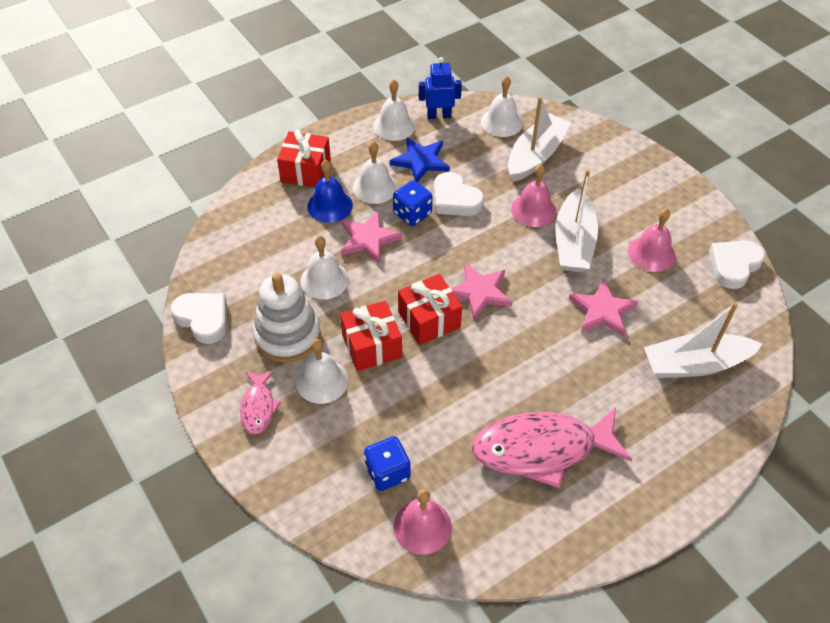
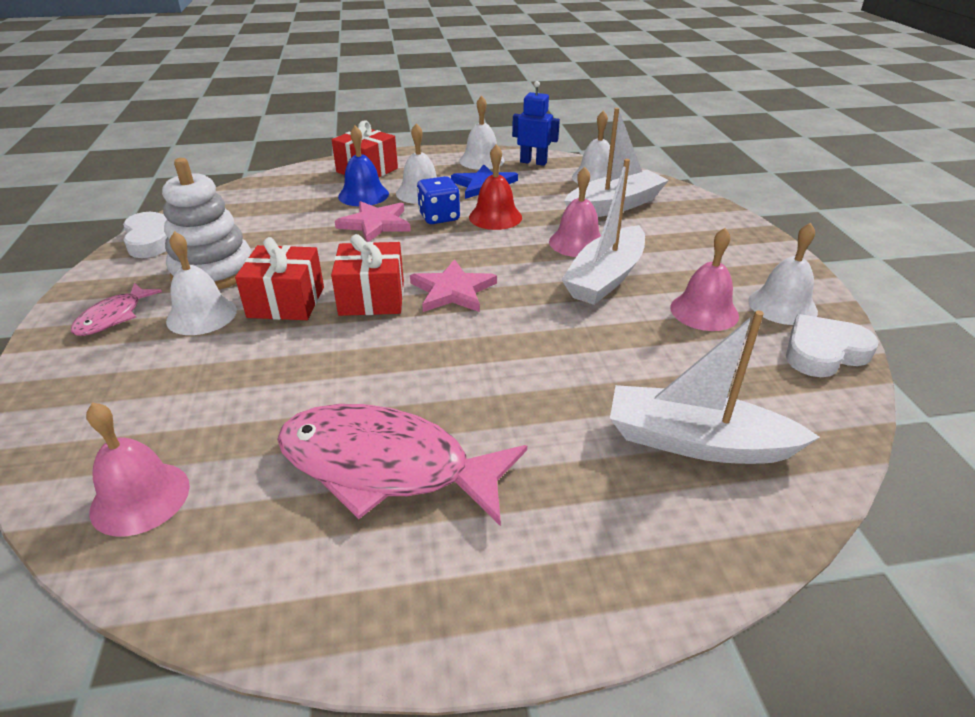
camera: 25 degrees right, 15 degrees down
white bell [301,236,349,299] -> white bell moved to [748,223,818,325]
blue dice [364,436,410,491] -> none
white heart [434,172,484,216] -> red bell [469,145,522,230]
pink star [569,279,638,336] -> none

